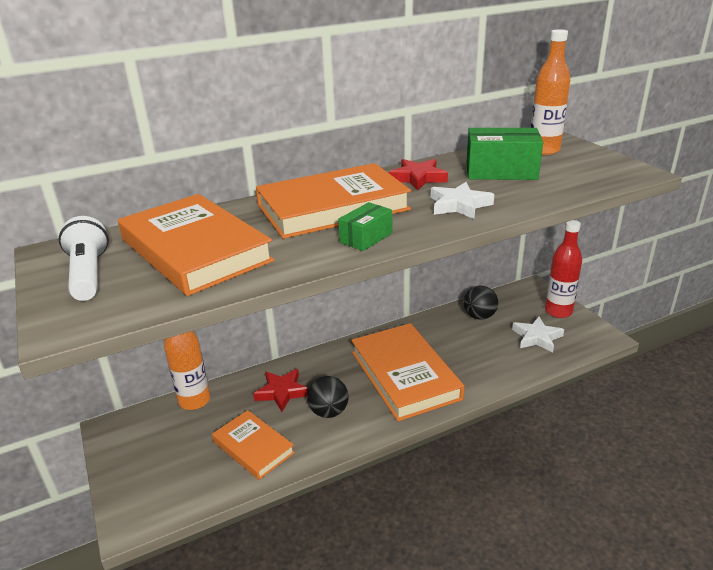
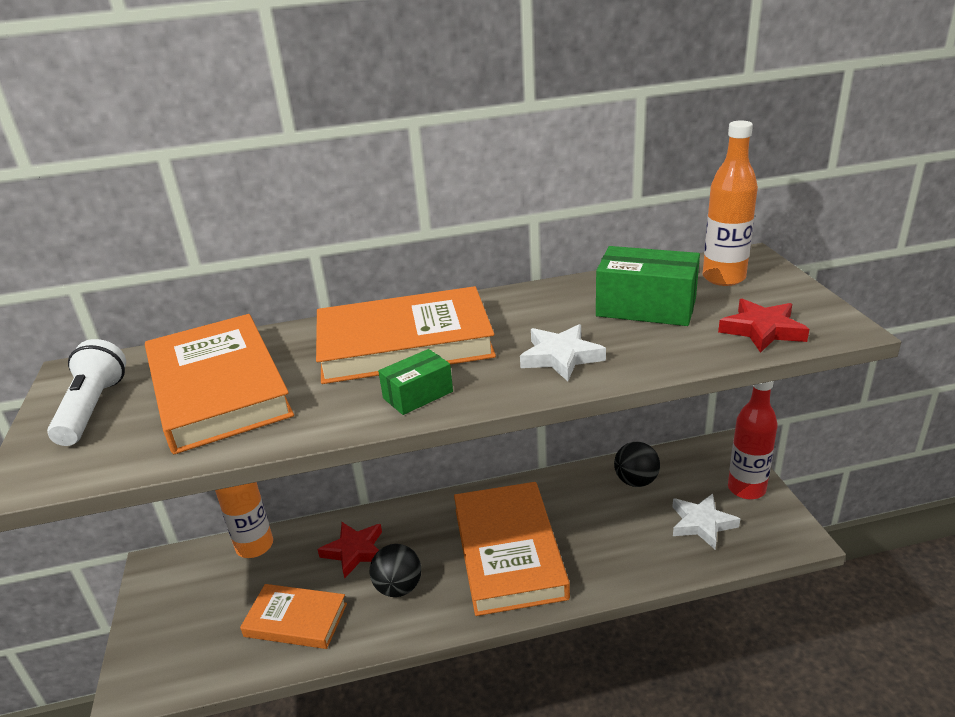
camera: 15 degrees right, 0 degrees up
orange book [212,410,295,480] -> orange book turned 45 degrees counterclockwise [240,584,347,649]
red star [388,159,448,191] -> red star moved to [718,299,809,353]

